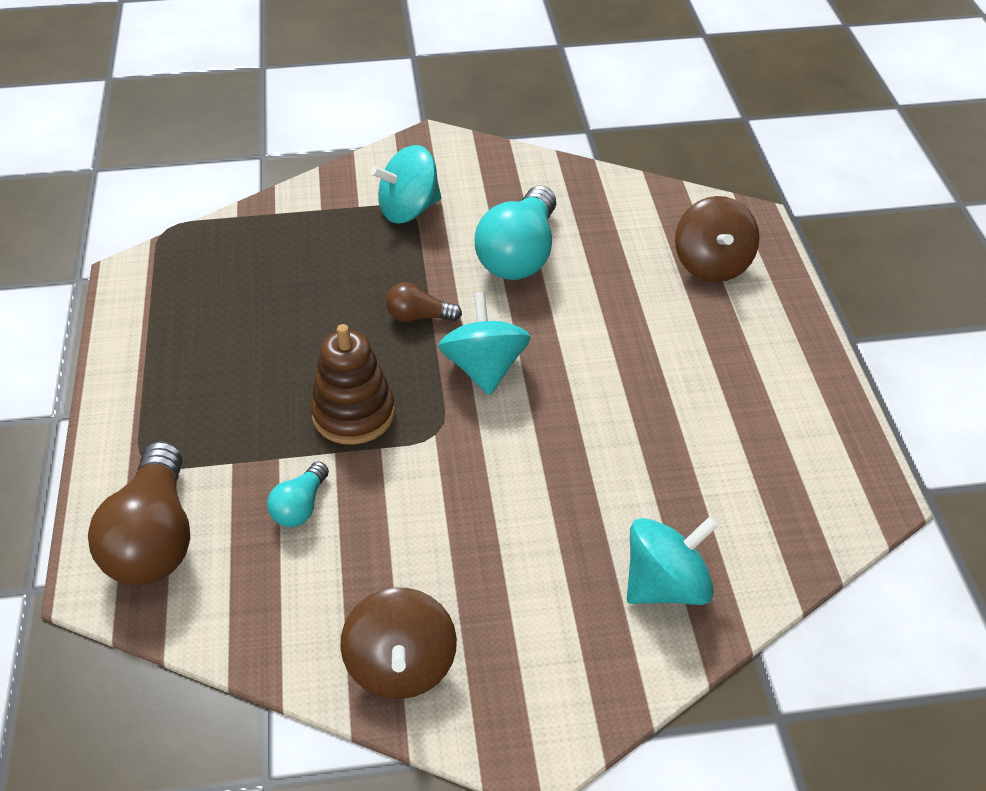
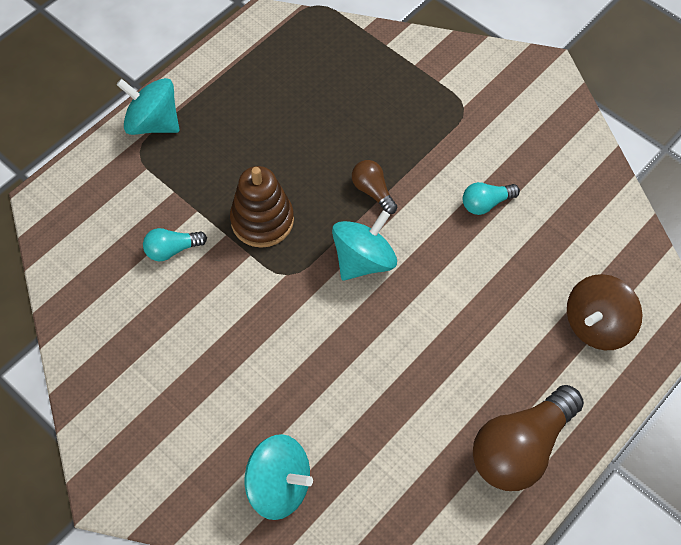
camera: 50 degrees right, 15 degrees up
brown light bulb [88,441,190,585] -> brown light bulb moved to [473,385,584,491]
brown spinning top [340,587,457,699] -> none
turquoise spinning top [370,145,441,223] -> turquoise spinning top moved to [116,78,179,135]
turquoise light bulb [475,186,556,280] -> turquoise light bulb [463,182,520,215], size x0.50

